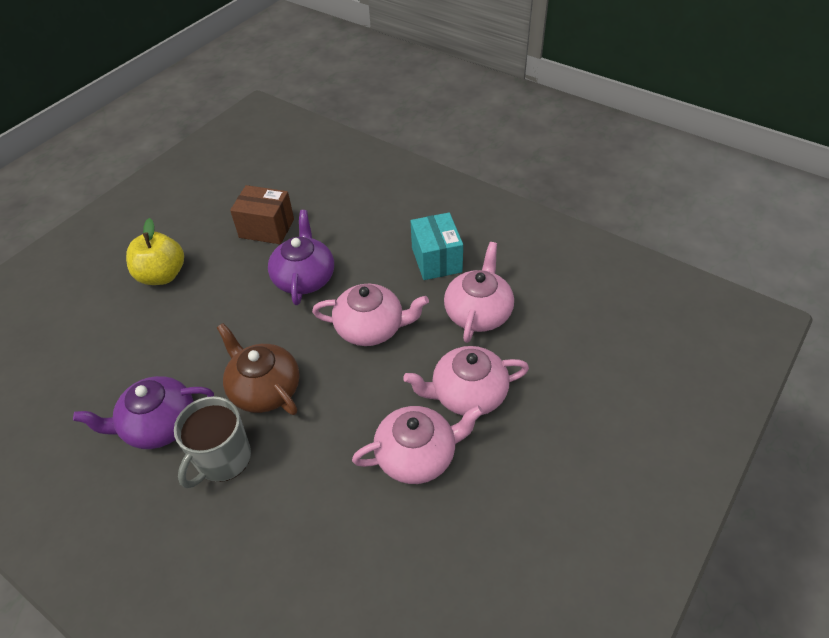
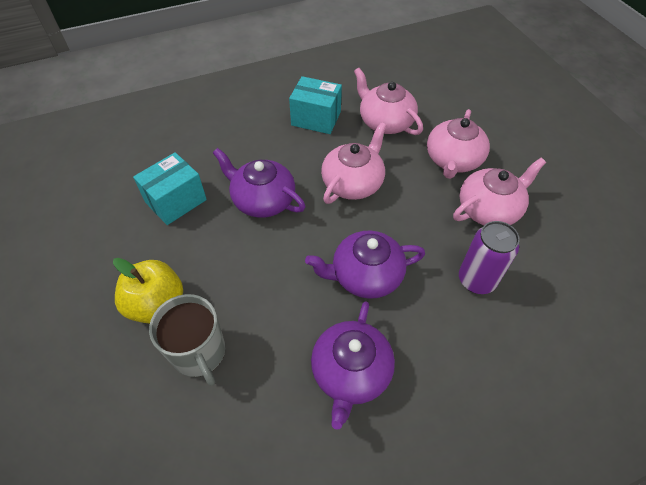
camera: 60 degrees left, 5 degrees up
grey mug [174,396,251,488] -> grey mug moved to [149,294,225,386]
brown teapot [217,323,300,415] -> purple teapot [305,231,425,299]
brown box [230,185,294,244] -> turquoise box [133,152,207,225]
pink teapot [352,406,483,484] -> pink teapot turned 45 degrees clockwise [453,158,546,225]
none -> purple can [459,221,520,294]

